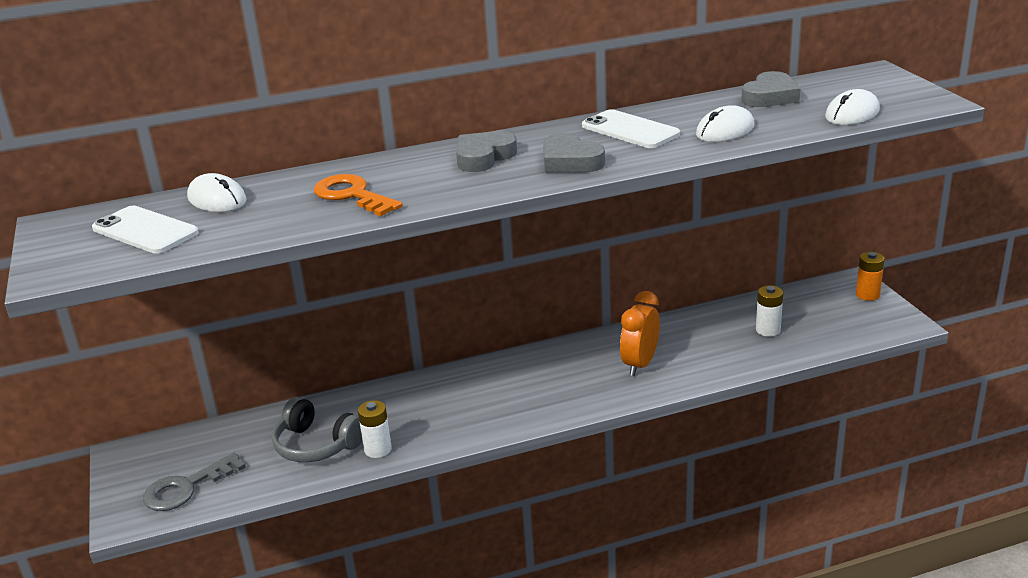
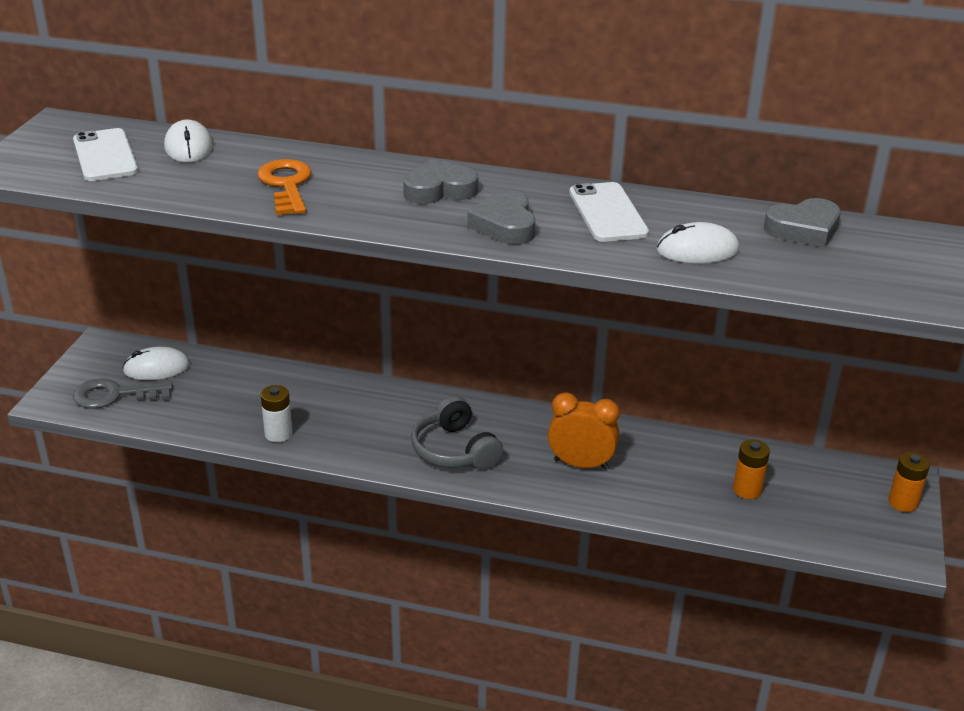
camera: 30 degrees right, 5 degrees up
grey headphones [272,397,362,462] -> grey headphones moved to [411,396,503,470]
orange clock [620,291,660,376] -> orange clock turned 45 degrees clockwise [548,392,620,470]
white battery [756,285,783,337] -> orange battery [733,439,770,499]
white mouse [825,89,880,125] -> white mouse moved to [122,347,190,380]

